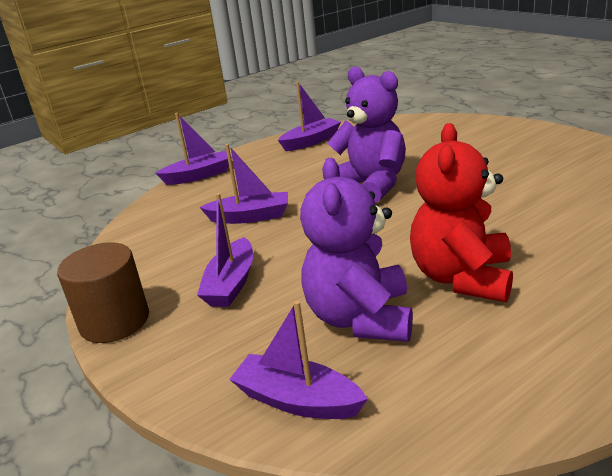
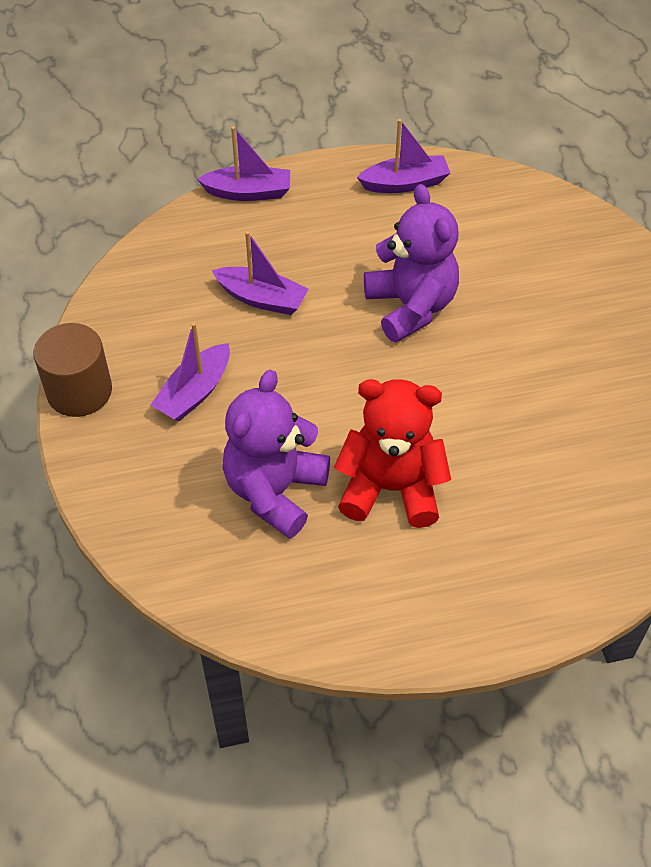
camera: 20 degrees right, 25 degrees up
purple boat [229,301,368,419] -> none
red teddy bear [410,123,513,302] -> red teddy bear turned 60 degrees clockwise [334,379,451,528]

